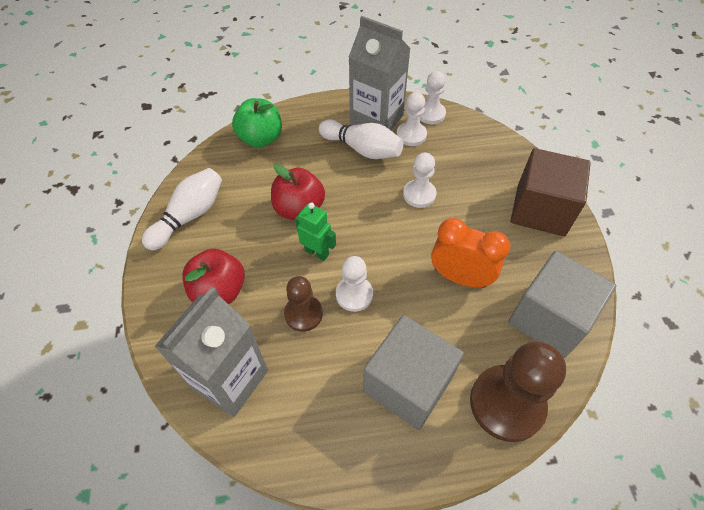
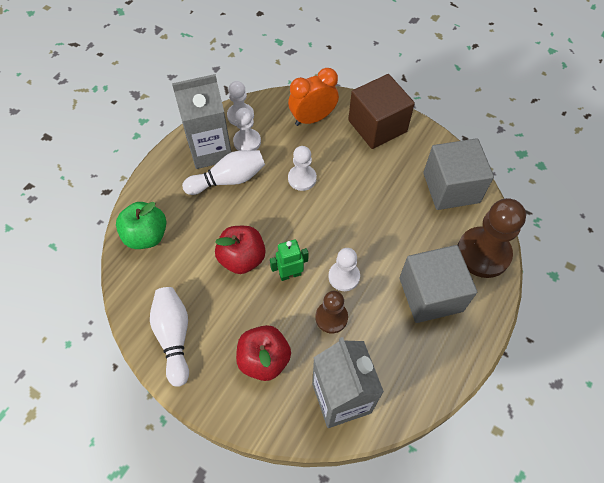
camera: 50 degrees left, 5 degrees up
orange clock [431,218,510,288] -> orange clock moved to [288,68,339,126]

